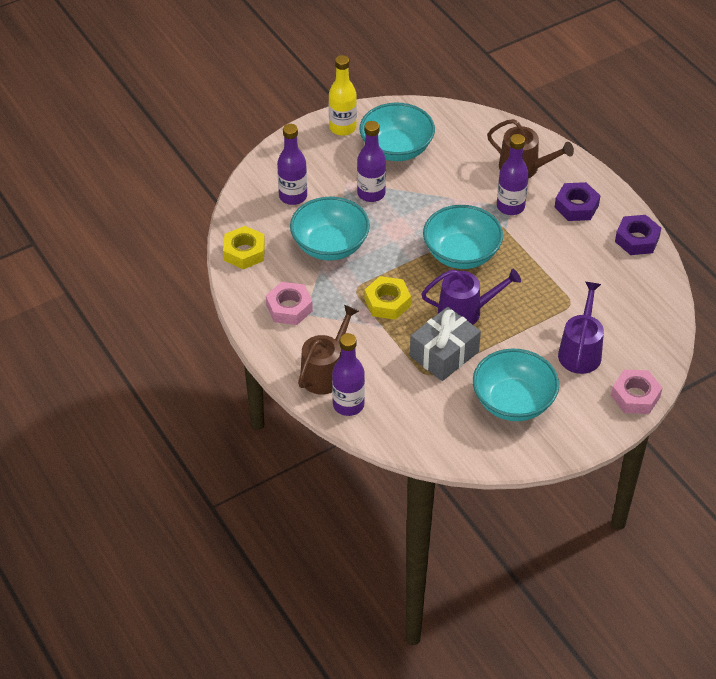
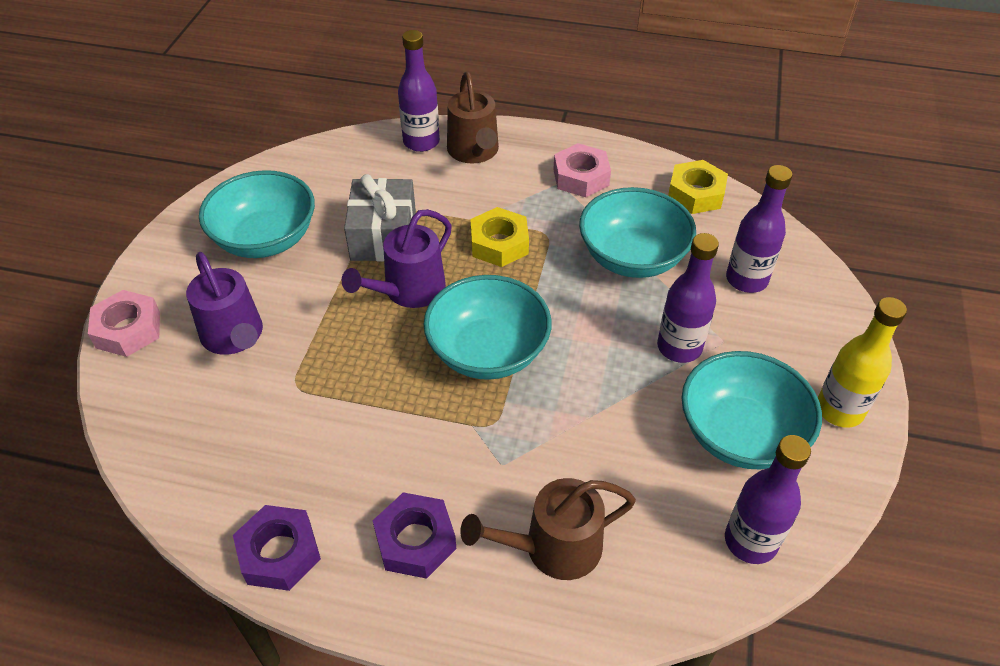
camera: 135 degrees right, 0 degrees up
purple bottle [497,134,529,215] -> purple bottle moved to [725,435,811,564]

